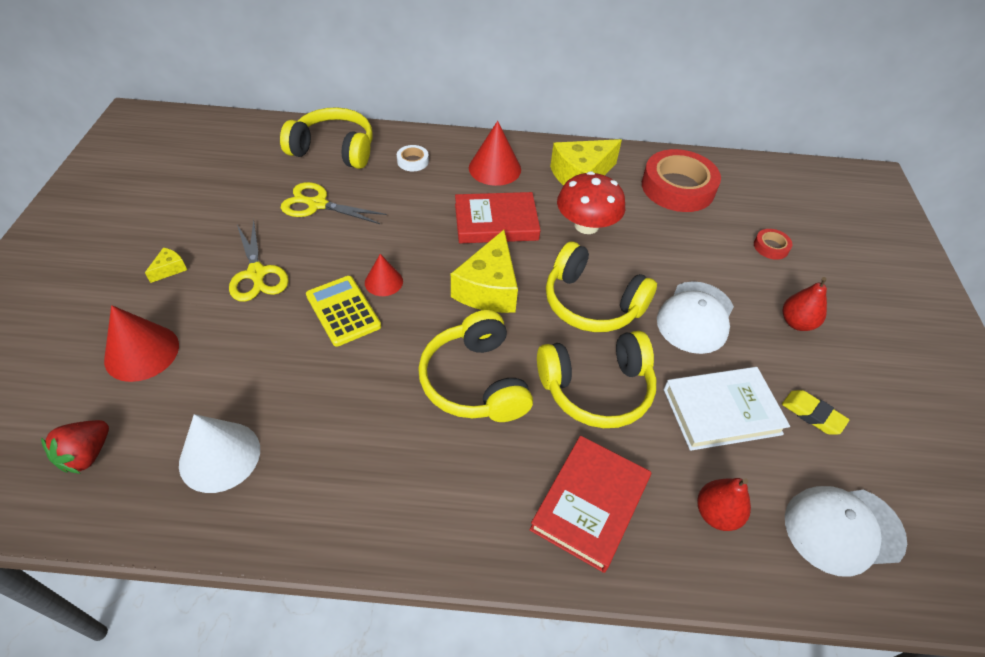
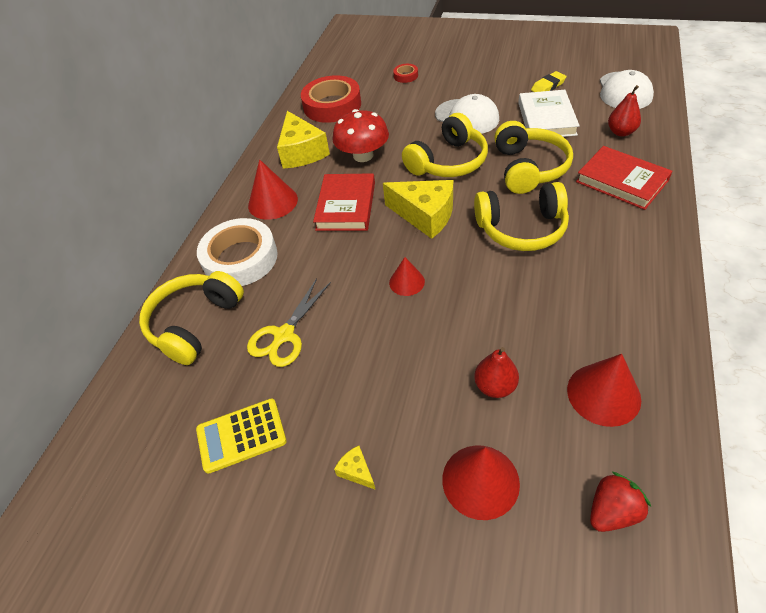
camera: 70 degrees left, 0 degrees up
red strawberry [41,420,109,474] -> red strawberry turned 75 degrees counterclockwise [590,471,651,532]
white cone [179,414,260,493] -> red cone [567,354,641,427]
yellow scissors [229,219,289,302] -> none
yellow calculator [306,276,381,347] -> yellow calculator moved to [196,399,287,474]
white tape [397,145,429,171] -> white tape [197,218,278,286], size x2.29
red pear [783,277,827,331] -> red pear moved to [474,347,519,398]

